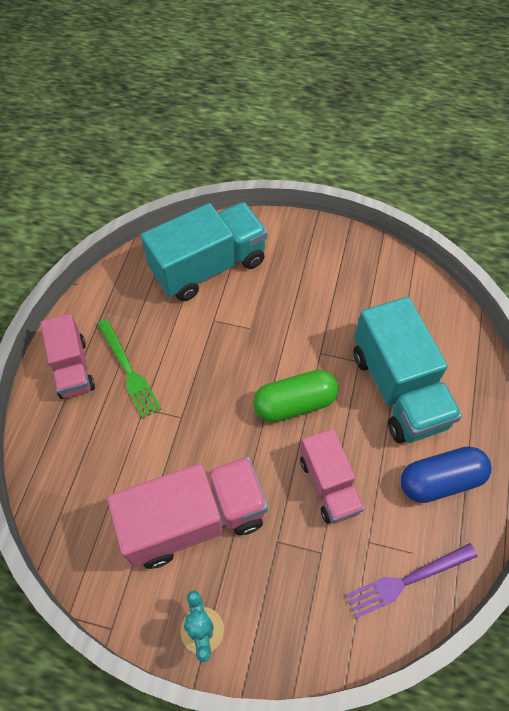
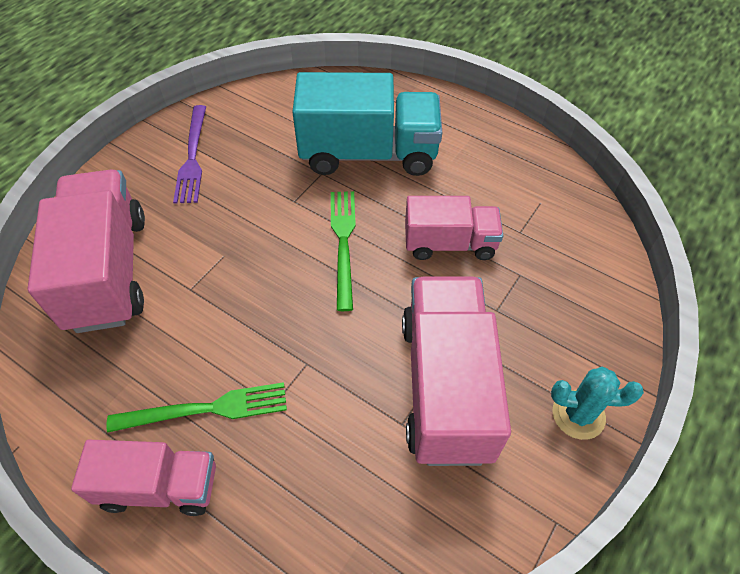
camera: 70 degrees left, 5 degrees down
turquoise truck [141,202,268,301] -> pink truck [27,169,145,333]
green capsule [253,370,338,422] -> green fork [331,191,356,311]
purple fork [345,543,478,619] -> purple fork moved to [173,105,206,203]
blue capsule [401,446,492,503] -> none

